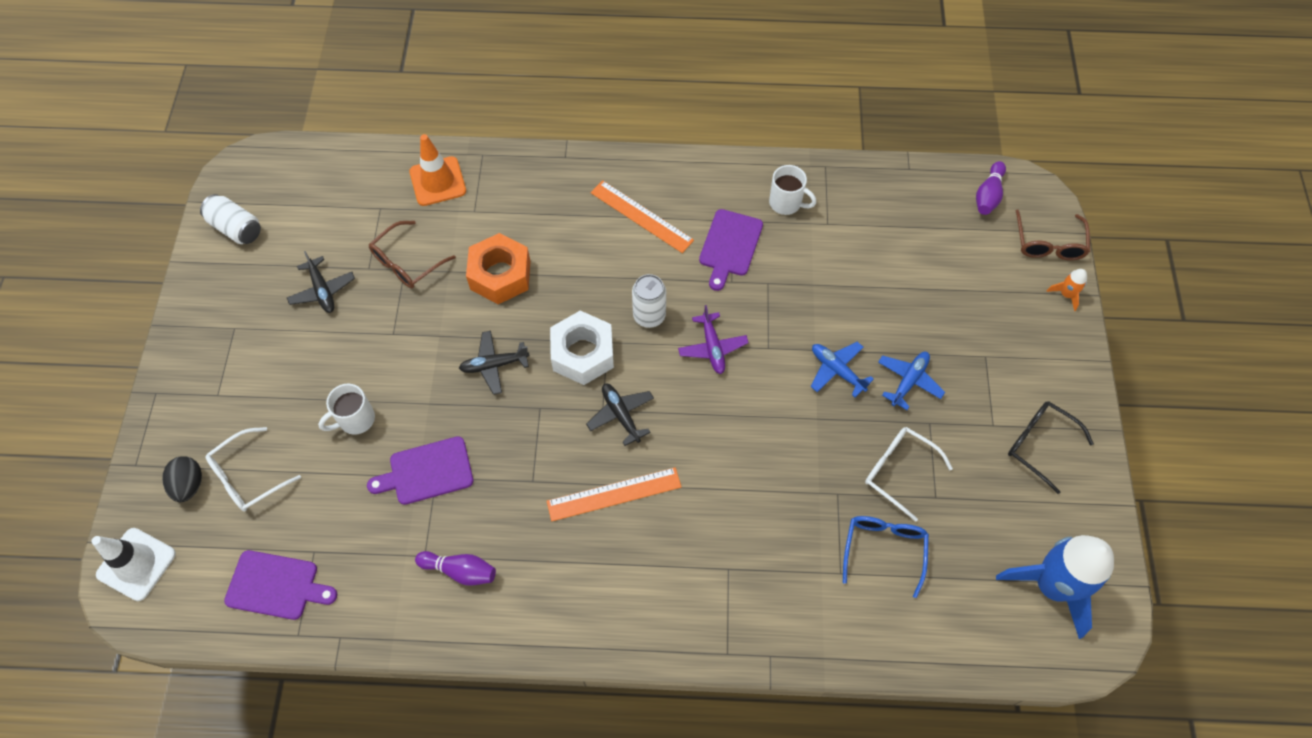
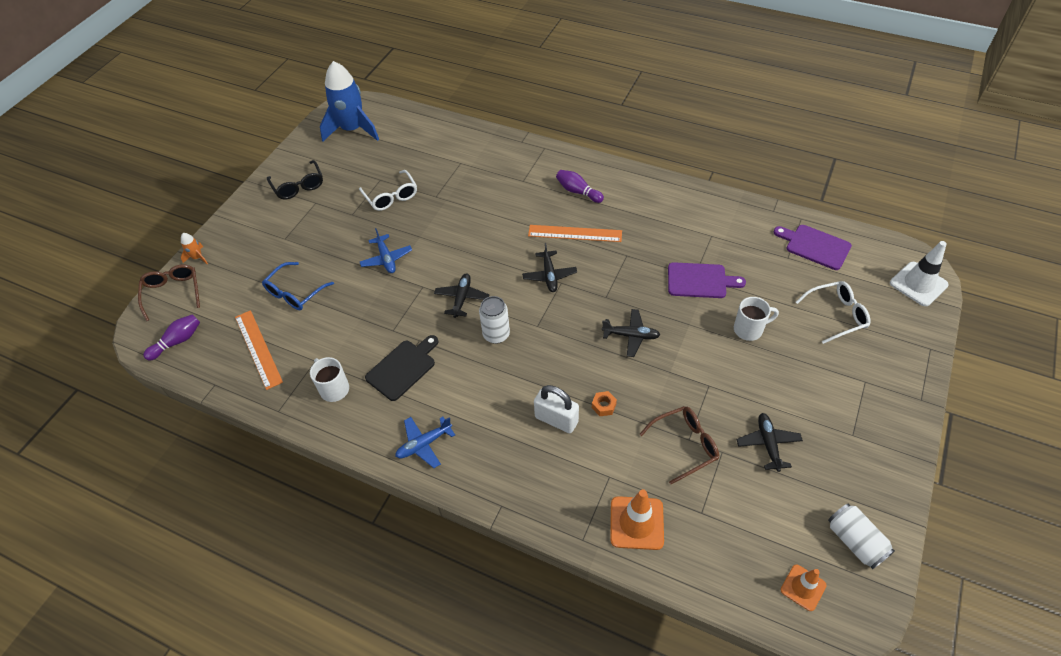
camera: 155 degrees left, 10 degrees down
black egg [162,456,202,502] -> none
purple bowling pin [415,551,496,586] -> purple bowling pin moved to [556,170,604,203]
orange nut [466,233,531,304] -> orange nut [592,391,617,416], size x0.41
white nut [550,311,614,385] -> none
orange ruler [590,180,694,253] -> orange ruler moved to [235,310,283,390]
purple plane [678,305,749,374] -> black plane [434,274,489,318]
purple cutting board [699,209,763,291] -> black cutting board [365,335,438,401]
blue glasses [843,516,929,598] -> blue glasses moved to [262,262,334,310]
blue plane [878,352,945,410] -> blue plane moved to [395,417,455,468]
brown glasses [1016,209,1090,260] -> brown glasses turned 45 degrees counterclockwise [138,265,200,321]
none -> white padlock [534,385,579,433]
none -> orange traffic cone [781,564,827,611]

